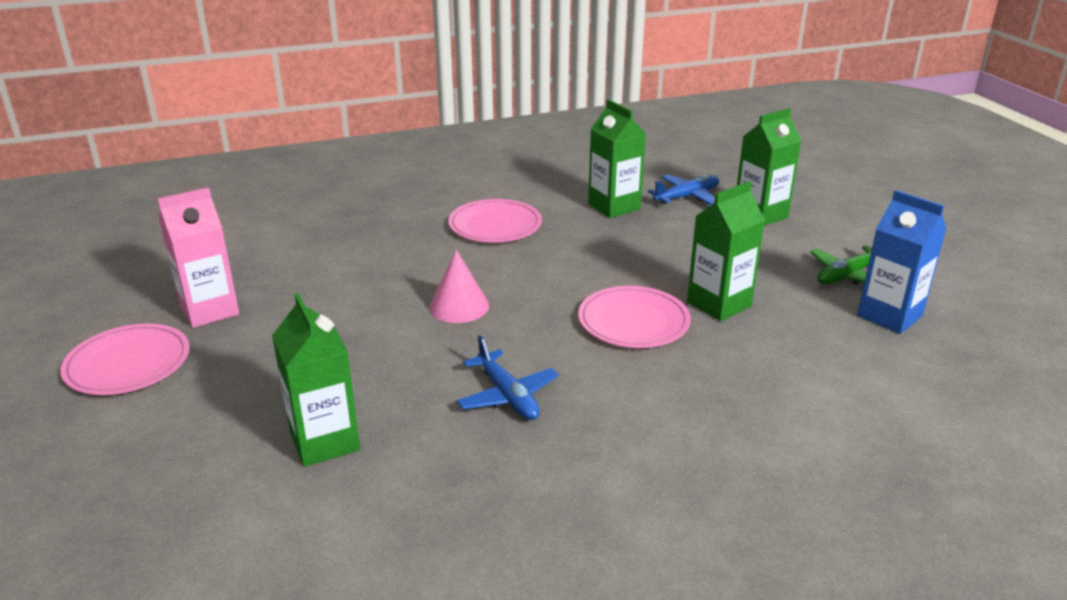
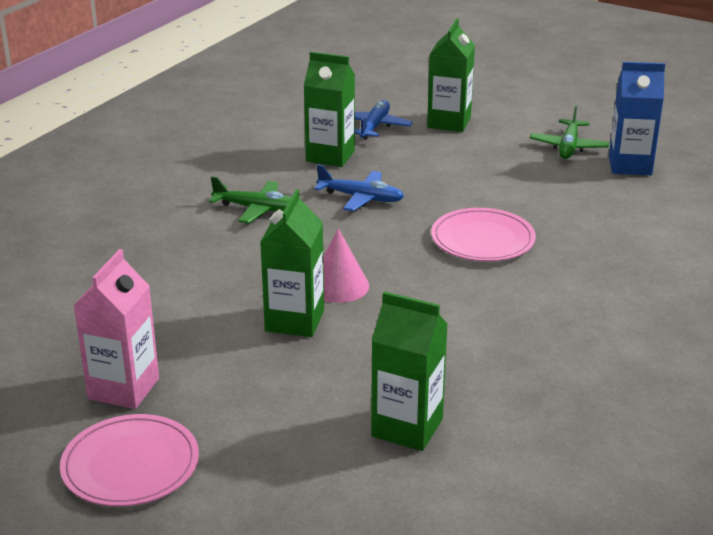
camera: 40 degrees left, 0 degrees up
pink plate [448,199,542,243] -> green plane [209,176,291,223]
blue plane [456,335,559,420] -> blue plane moved to [314,164,404,211]
green carton [687,181,765,321] -> green carton moved to [260,189,324,337]

